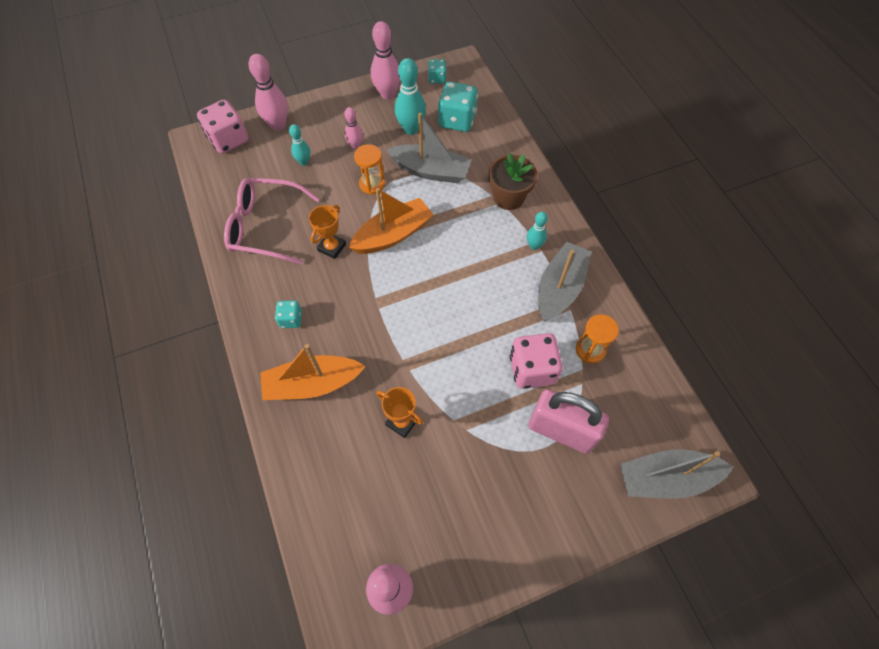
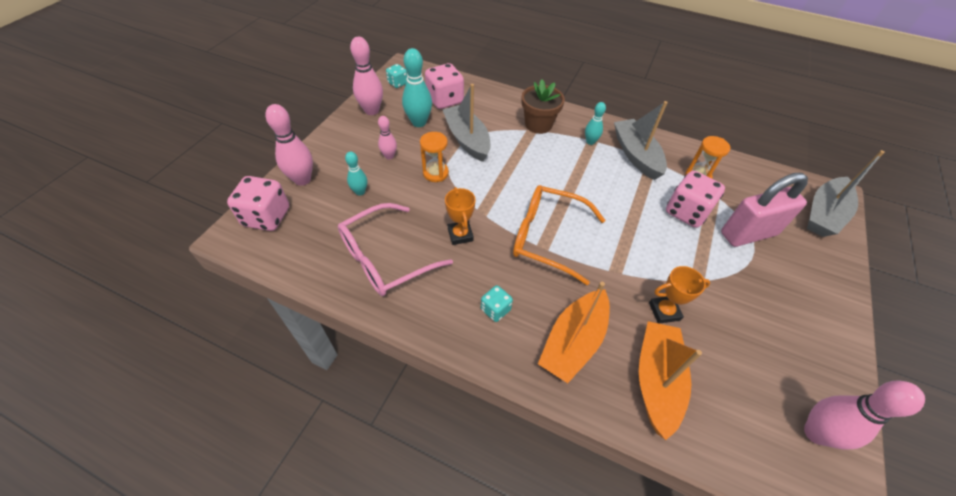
camera: 45 degrees left, 10 degrees down
orange boat [349,188,434,254] -> orange boat moved to [639,321,702,440]
grey boat [386,113,472,183] -> grey boat turned 90 degrees counterclockwise [443,84,491,162]
turquoise dice [438,82,478,132] -> pink dice [425,63,464,109]
none -> orange glasses [513,185,605,285]

